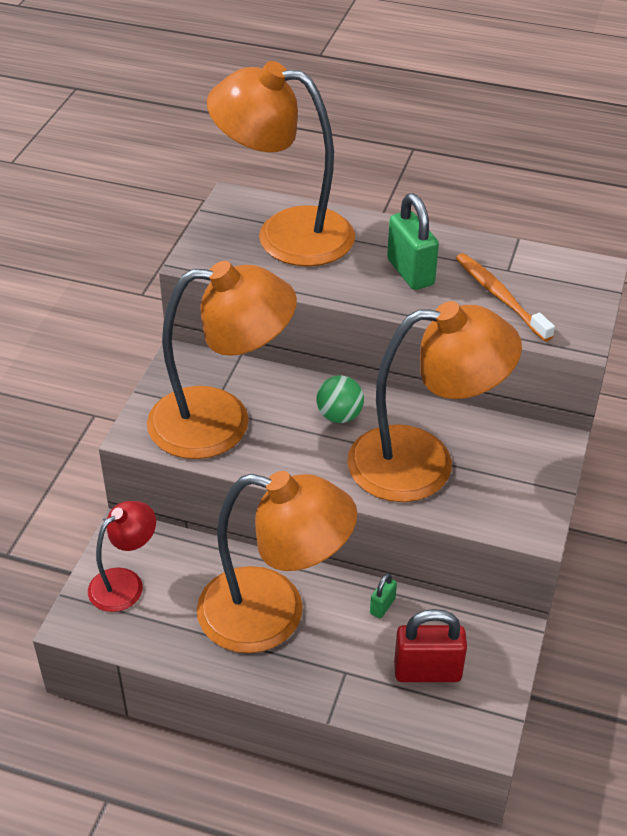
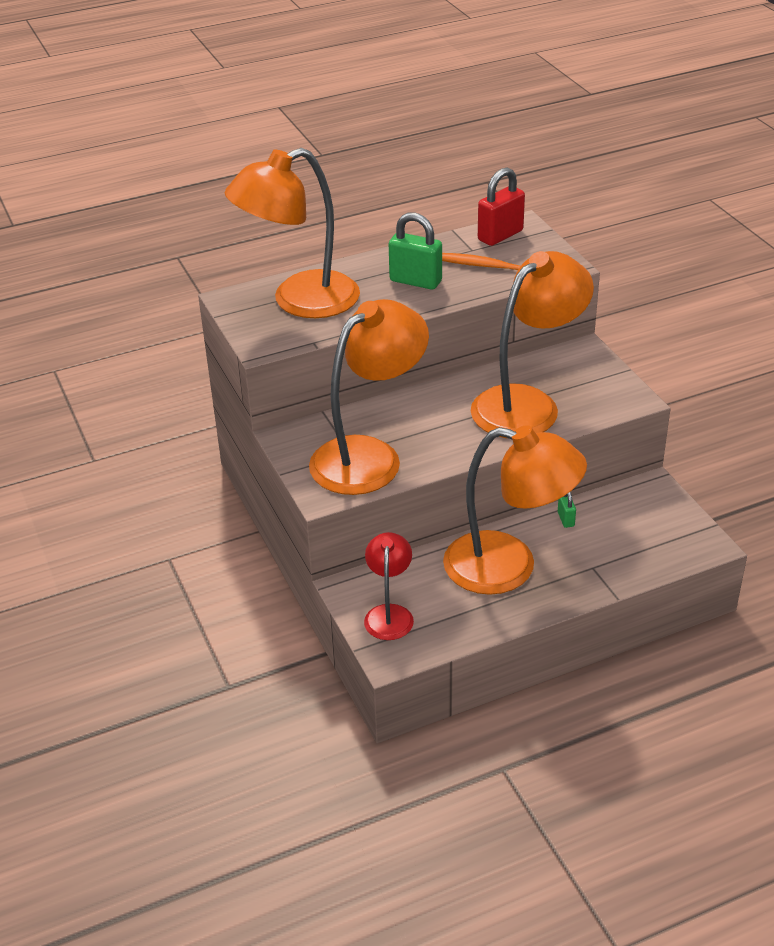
camera: 40 degrees left, 5 degrees down
orange lamp [197,471,357,653] -> orange lamp turned 45 degrees clockwise [443,425,587,595]
green ball [316,376,364,423] -> none
red padlock [394,609,467,682] -> red padlock moved to [478,168,525,246]

